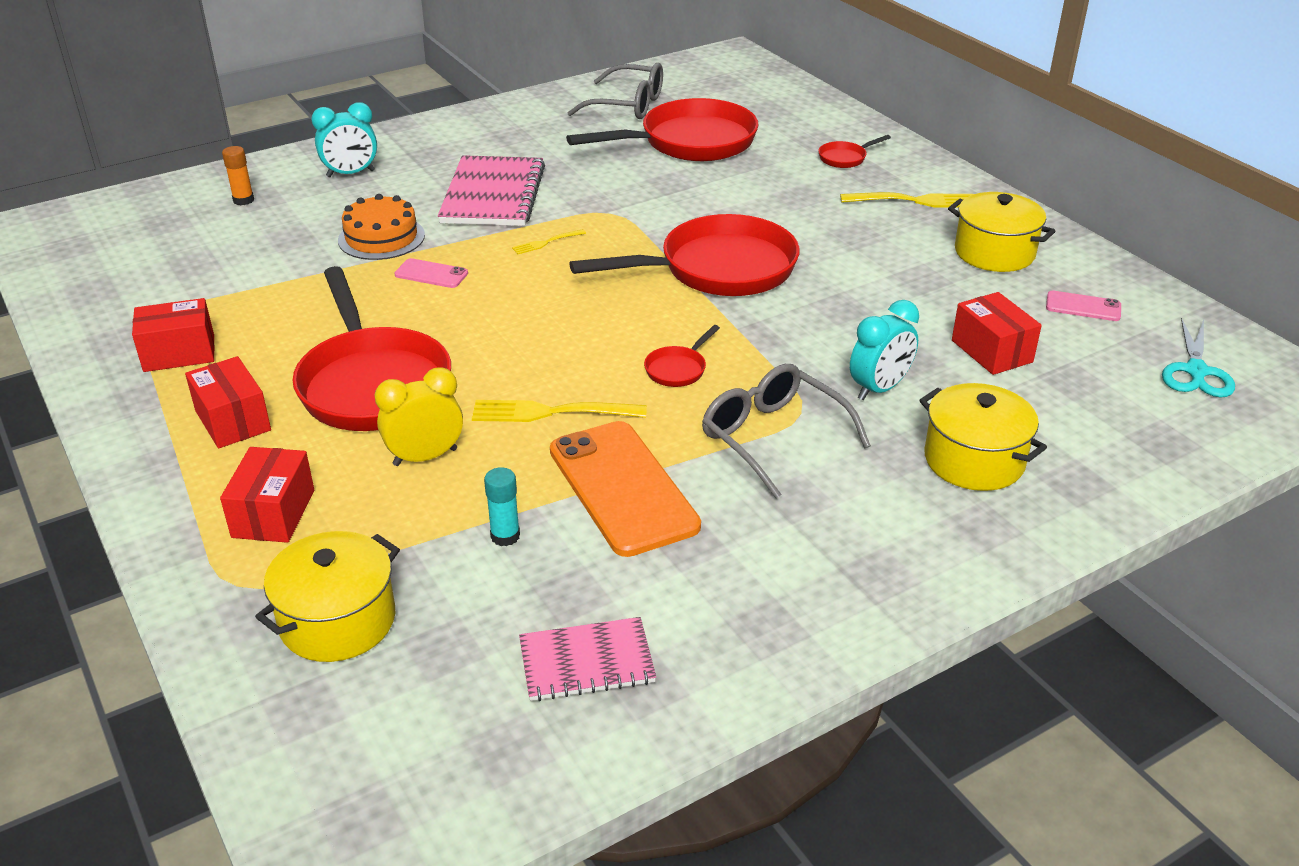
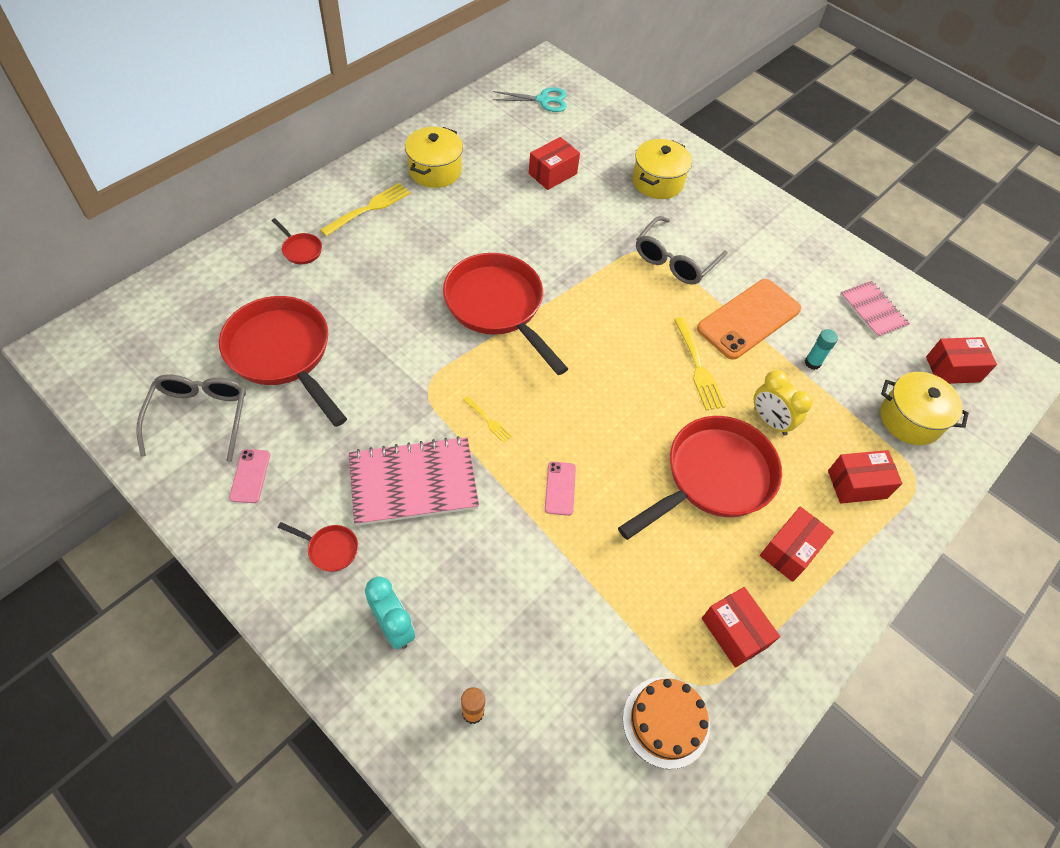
camera: 110 degrees left, 20 degrees up
orange cake [338,194,425,260] -> orange cake moved to [623,677,710,769]
red pan [644,325,720,387] -> red pan moved to [278,522,358,572]
yellow fork [840,192,974,208] -> yellow fork turned 60 degrees clockwise [320,183,411,236]
turquoise clock [850,300,919,400] -> none
pink phone [1046,291,1121,321] -> pink phone moved to [229,449,270,503]
none -> red box [926,337,997,384]

